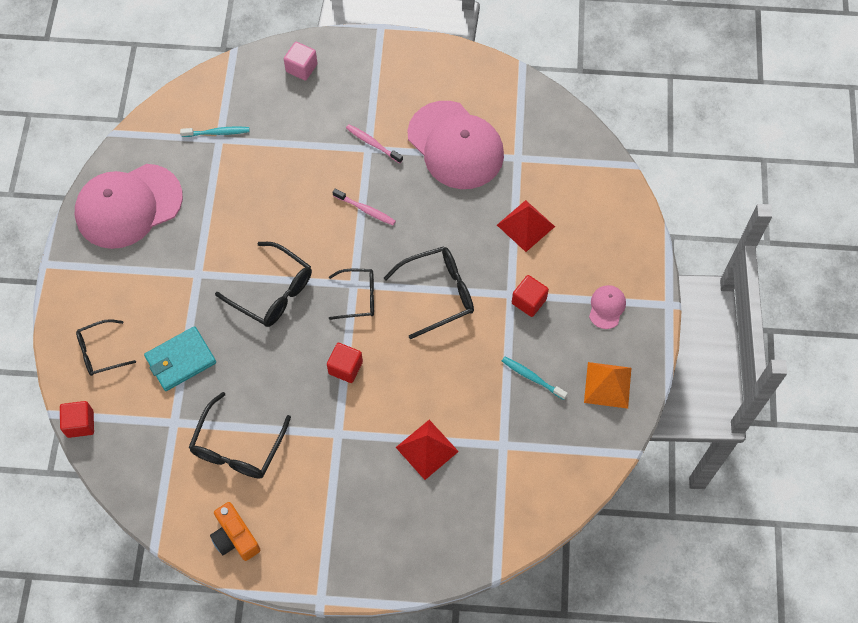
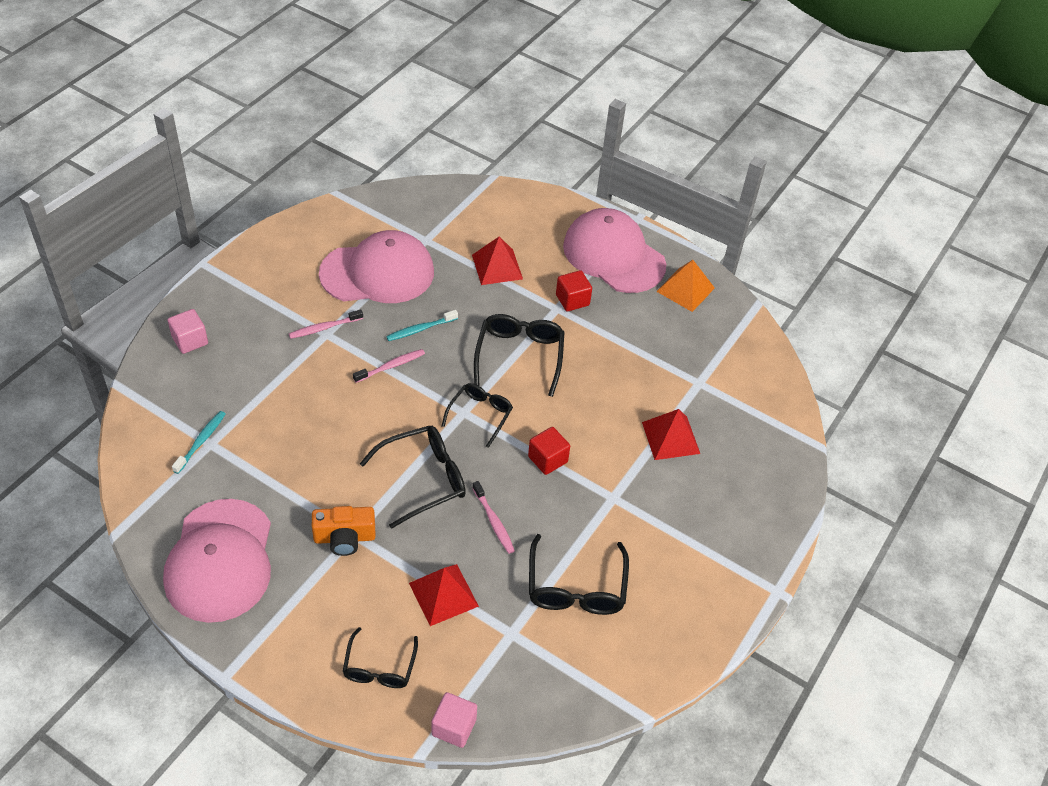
camera: 65 degrees left, 15 degrees down
red cube [60,401,94,438] -> pink cube [432,692,477,748]
turquoise wallet [144,326,216,391] -> red pyramid [409,564,479,626]
black glasses [188,392,291,479] -> black glasses turned 45 degrees clockwise [529,534,629,615]
orange camera [210,502,260,561] -> orange camera moved to [312,506,376,556]
turquoise toothbrush [502,356,568,400] -> turquoise toothbrush moved to [386,310,458,341]
pink cap [589,285,626,329] -> pink cap [563,208,666,293], size x2.40
none -> pink toothbrush [472,481,515,554]

